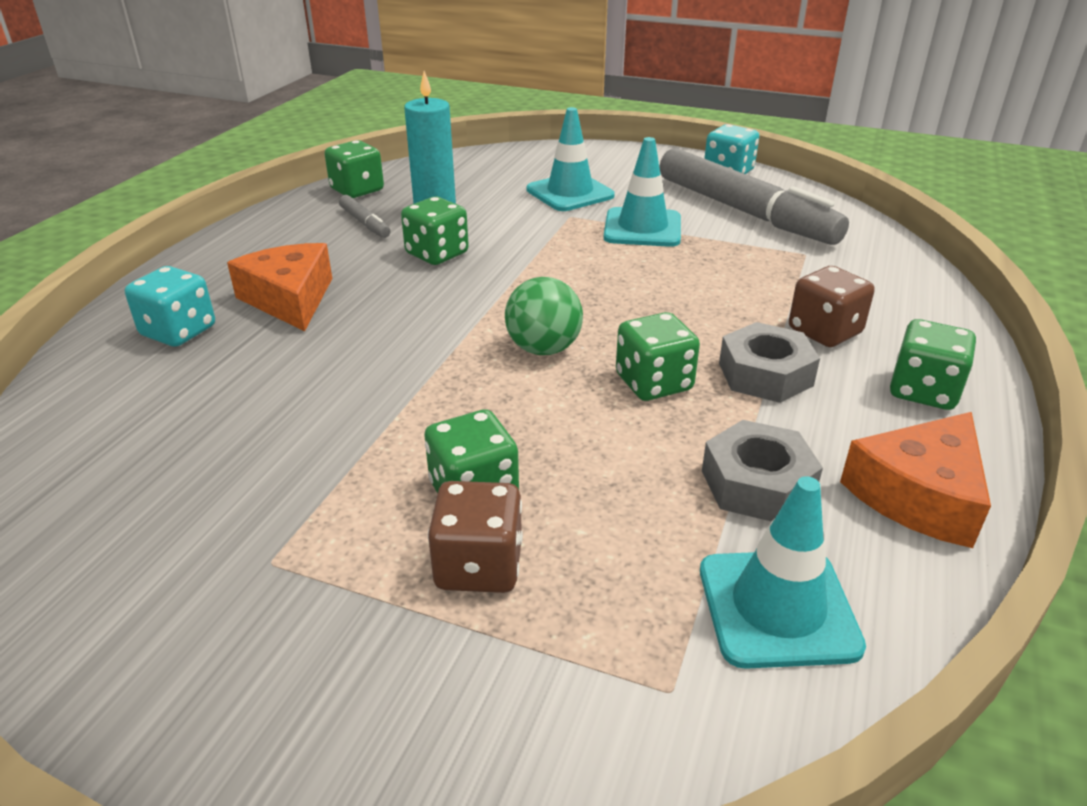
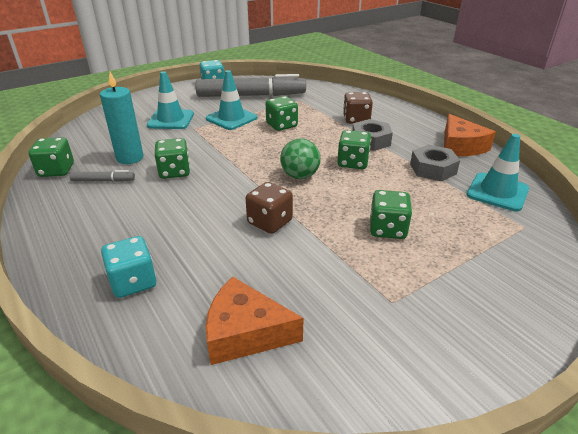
camera: 55 degrees left, 0 degrees up
orange cheese [227,243,332,331] -> orange cheese moved to [206,277,304,365]
brown dice [428,481,523,593] -> brown dice moved to [245,182,293,234]
green dice [890,319,976,410] -> green dice moved to [266,96,298,131]

